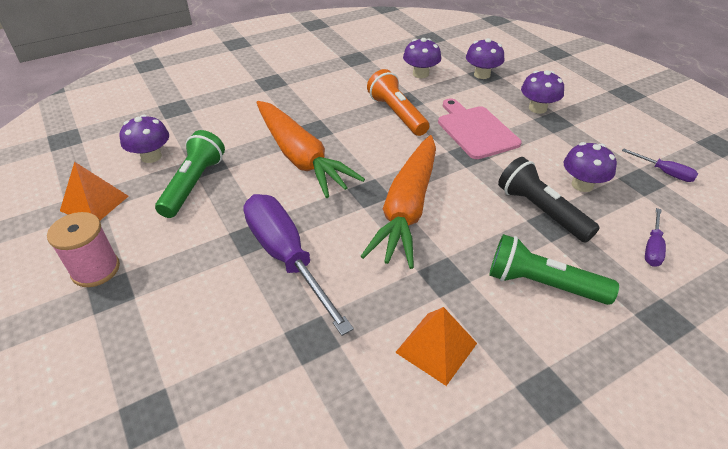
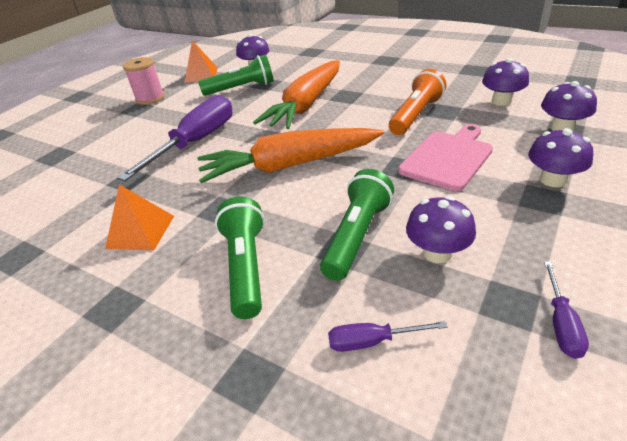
camera: 65 degrees right, 5 degrees down
black flashlight [498,157,599,243] -> green flashlight [320,169,394,281]

